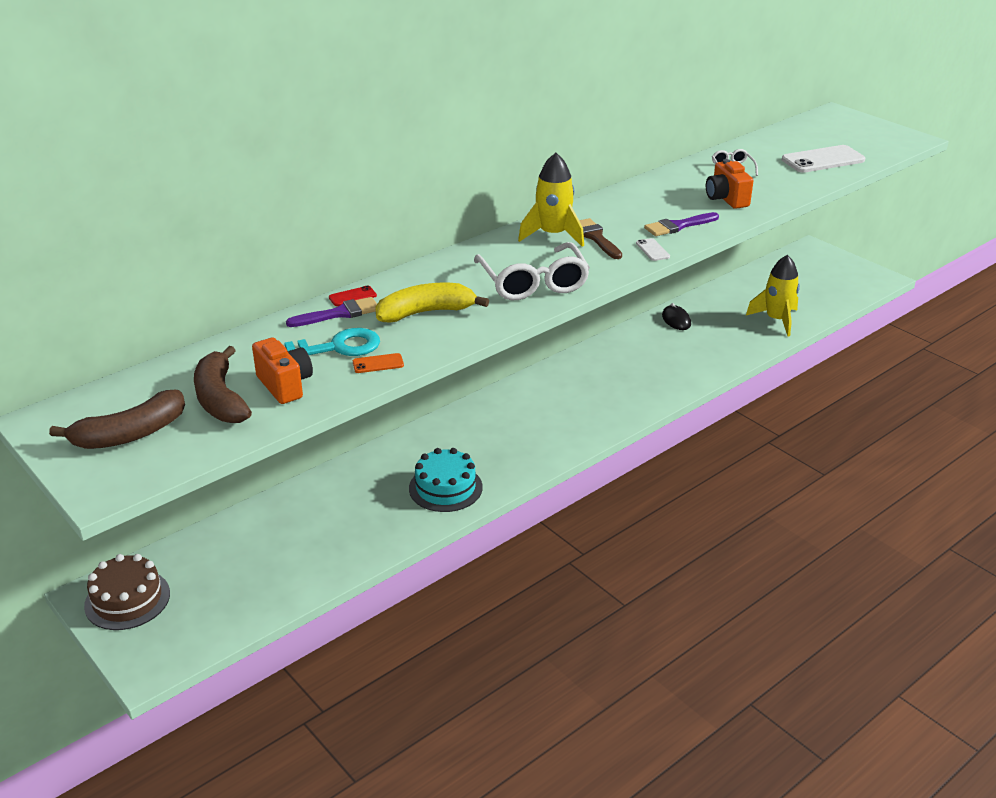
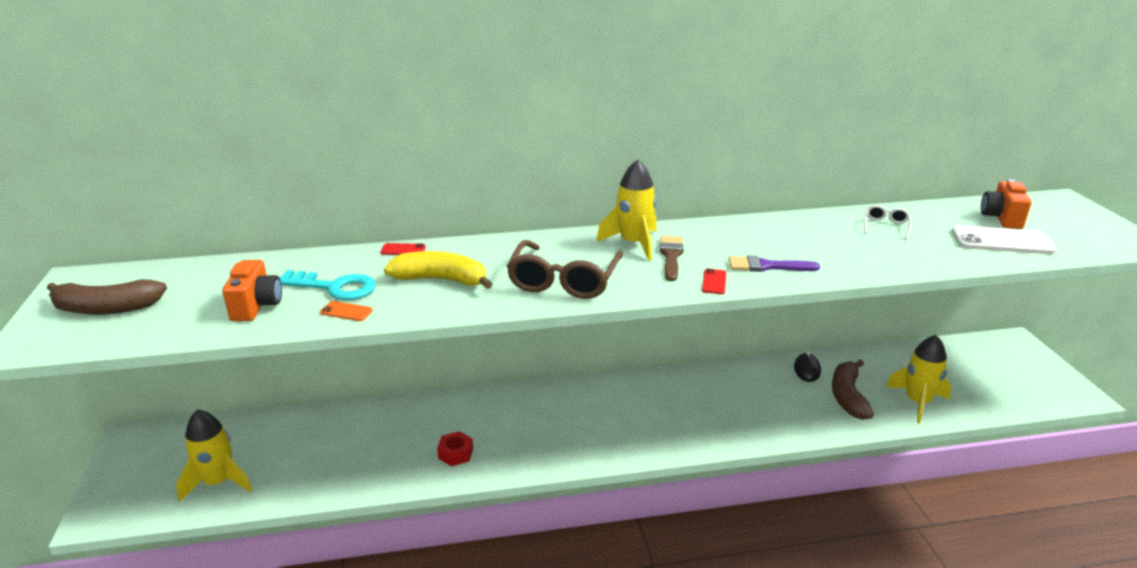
camera: 30 degrees right, 5 degrees down
brown cake [84,554,170,630] -> none
brown banana [194,346,252,423] -> brown banana moved to [832,359,874,420]
purple brush [286,297,377,327] -> none
turquoise cake [409,448,483,512] -> red nut [437,431,473,466]
white glasses [474,242,590,300] -> brown glasses [507,240,623,299]
white phone [636,238,670,261] -> red phone [702,268,726,294]
orange camera [706,159,753,209] -> orange camera moved to [981,179,1032,229]
none -> yellow rocket [176,409,252,502]

